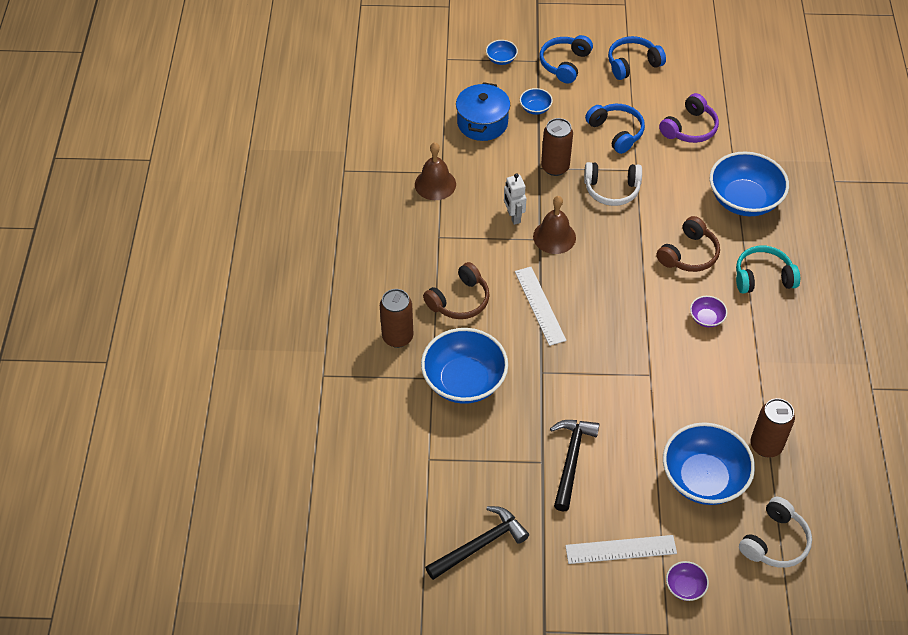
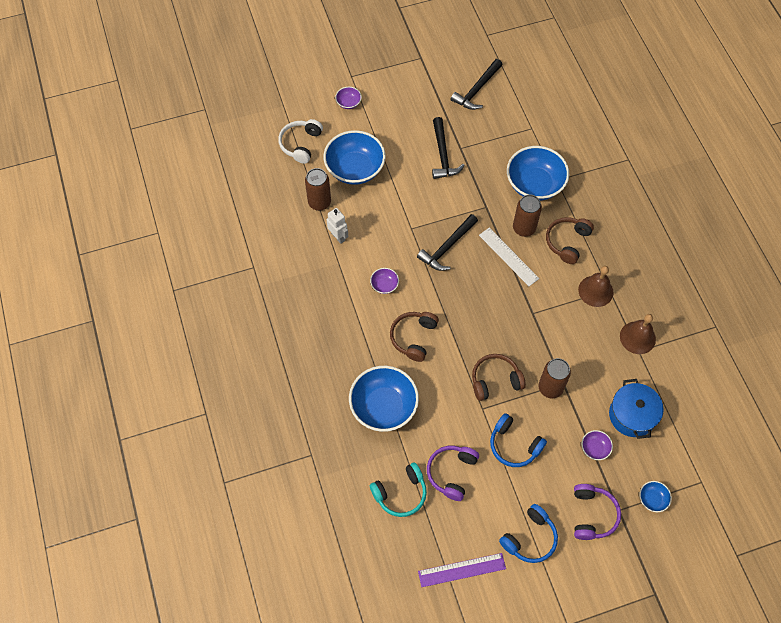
camera: 160 degrees right, 10 degrees up
brown can [380,289,413,348] -> brown can moved to [513,195,542,237]
white robot [504,173,527,225] -> white robot moved to [327,208,348,244]
blue bowl [520,88,553,115] -> purple bowl [581,430,613,460]
brown bell [533,196,576,254] -> brown bell moved to [578,266,614,307]
blue headphones [540,35,593,83] -> purple headphones [574,484,621,540]
white ruler [565,535,677,564] -> none
white headphones [584,162,642,206] -> brown headphones [472,354,526,401]
turquoise headphones [736,246,800,293] -> turquoise headphones moved to [370,463,427,517]
none -> black hammer [417,214,478,271]
none -> purple ruler [418,553,506,587]

